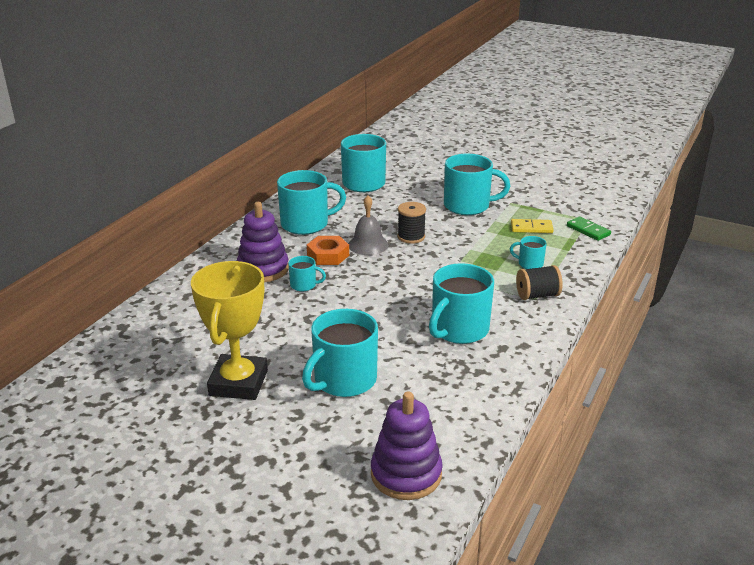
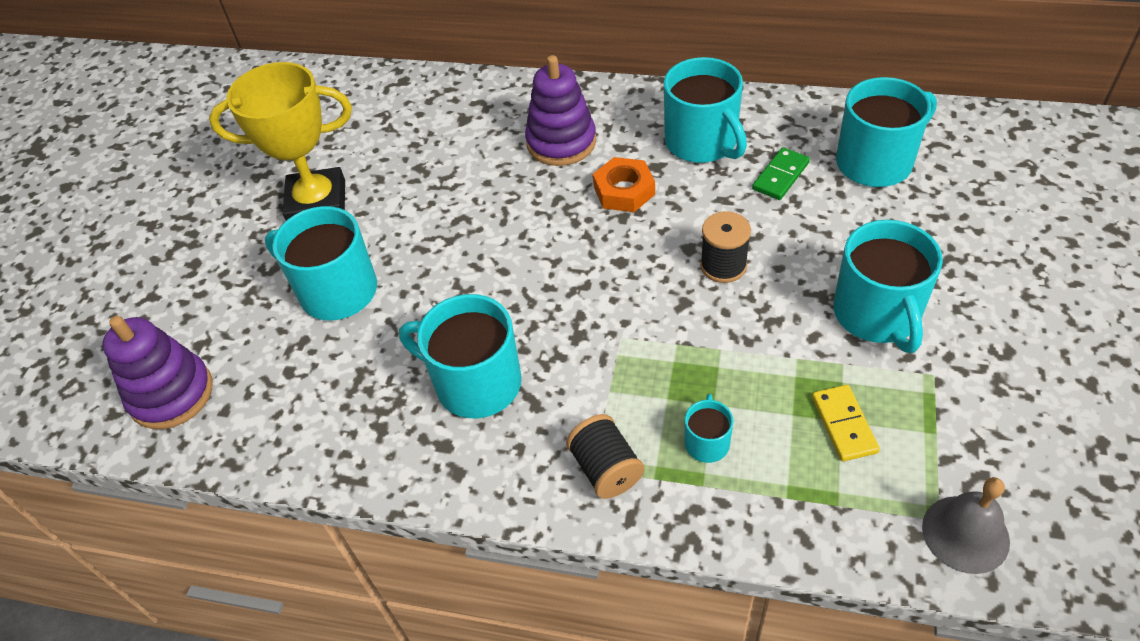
camera: 80 degrees right, 20 degrees up
turquoise mug [288,256,326,291] -> none
grey bell [349,195,389,255] -> grey bell moved to [922,477,1010,574]
green domino [567,216,611,241] -> green domino moved to [752,147,810,200]

